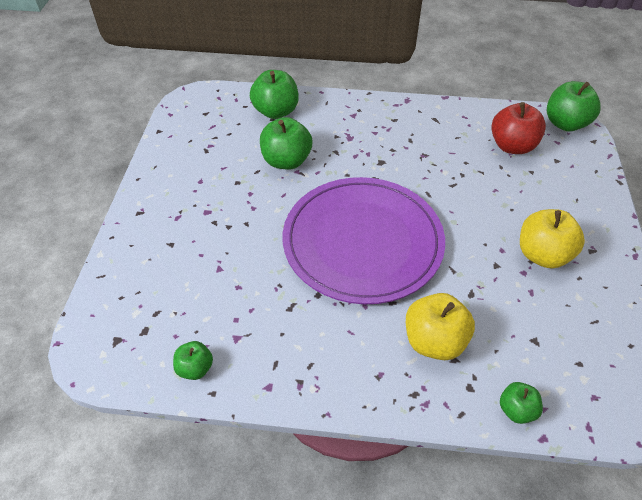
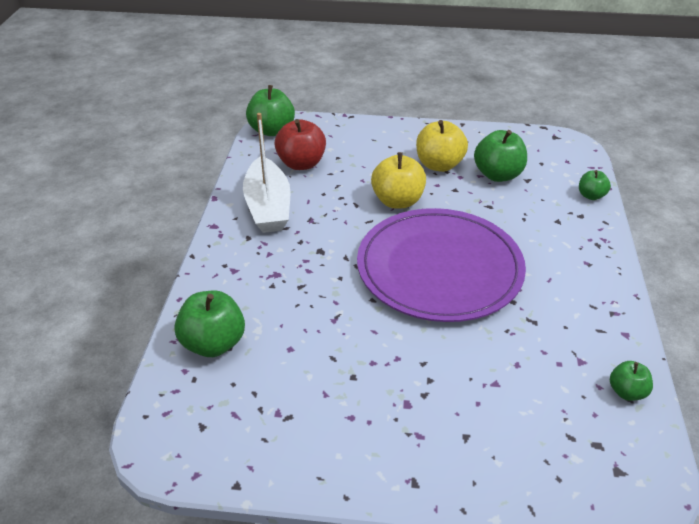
camera: 90 degrees left, 10 degrees down
green apple [260,117,312,170] -> green apple moved to [474,130,527,182]
yellow apple [406,293,475,360] -> yellow apple moved to [371,152,426,209]
none -> white boat [243,113,290,233]

